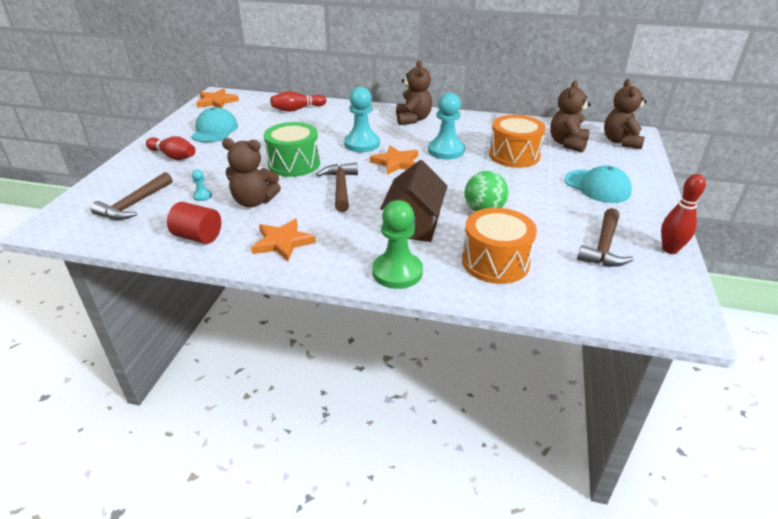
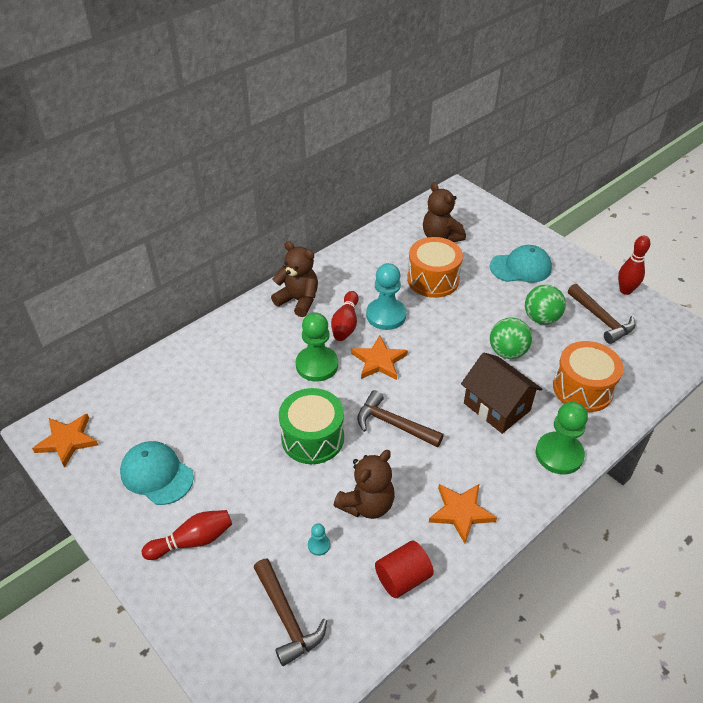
camera: 55 degrees left, 10 degrees up
red bowling pin [270,91,326,112] -> red bowling pin moved to [331,291,359,341]
turquoise pawn [344,87,380,152] -> green pawn [296,312,338,382]
brown teddy bear [604,79,647,149] -> none
none -> green ball [525,285,566,325]

